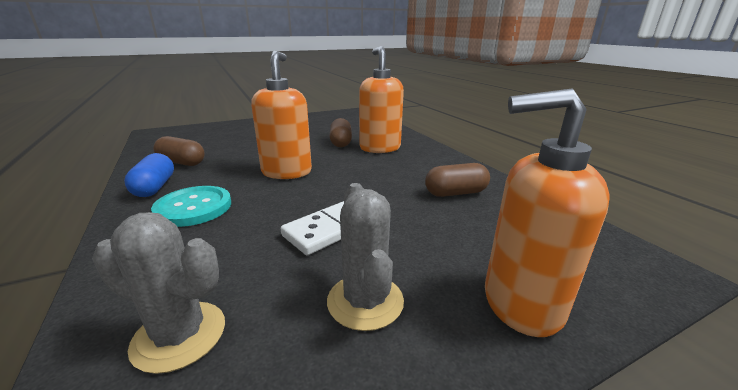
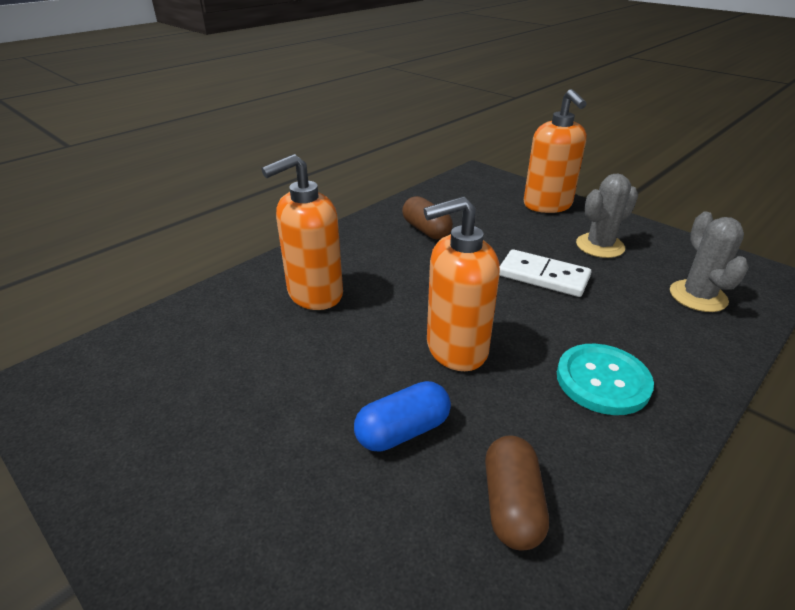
camera: 110 degrees left, 10 degrees up
blue capsule [124,153,174,197] -> blue capsule moved to [354,381,451,452]
brown capsule [329,118,352,147] -> none

